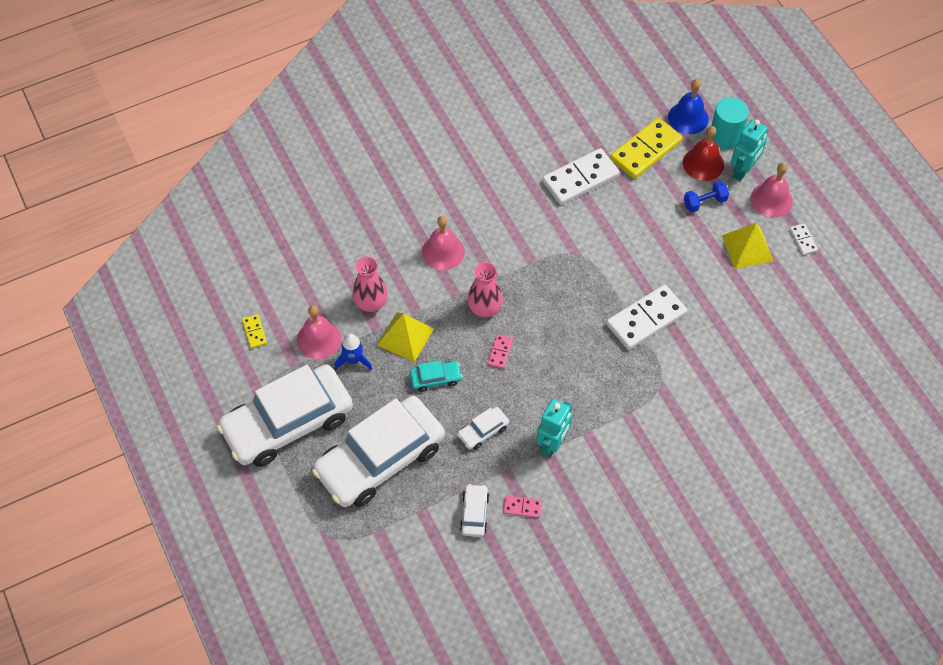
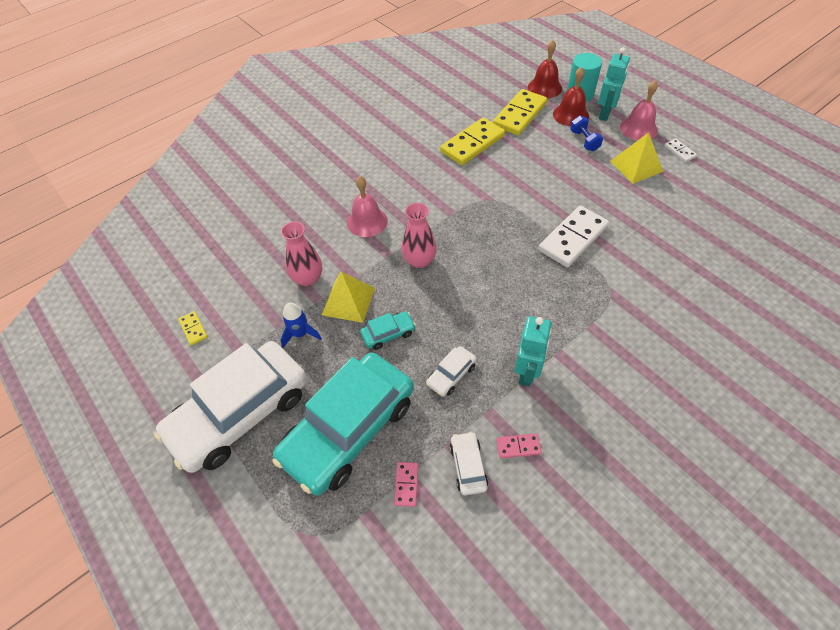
camera: 10 degrees left, 5 degrees down
pink bell [297,305,341,359] -> none
white car [312,396,445,507] -> turquoise car [272,353,414,496]
pink domino [488,334,513,369] -> pink domino moved to [394,462,419,507]
white domino [542,148,620,205] -> yellow domino [440,118,505,165]
blue bell [668,79,709,134] -> red bell [528,40,562,98]
blue dumbbell [684,181,729,213] -> blue dumbbell turned 75 degrees counterclockwise [570,116,603,151]

